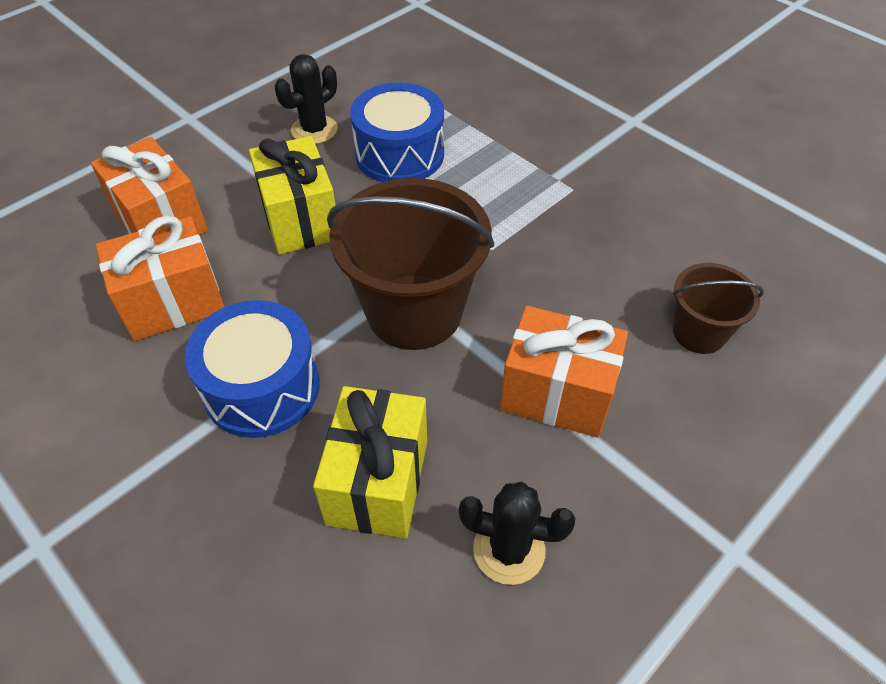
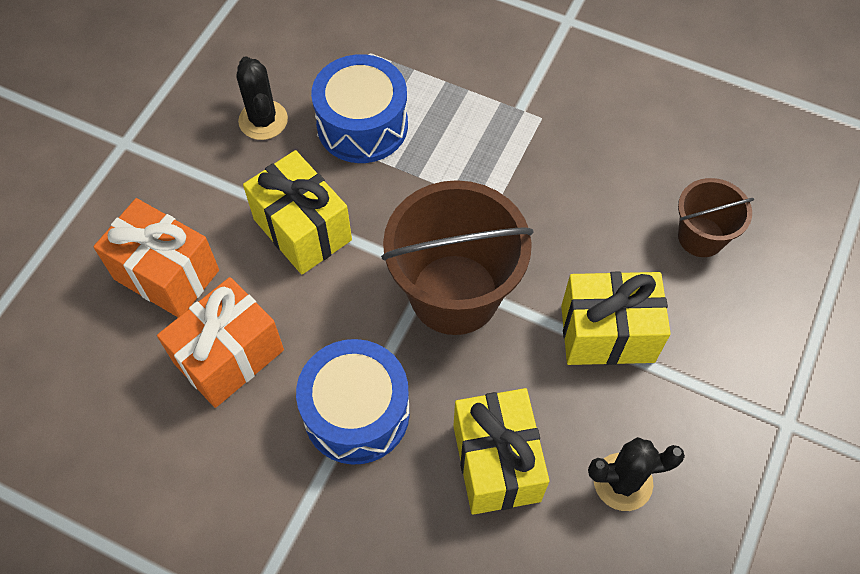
camera: 20 degrees left, 10 degrees up
black cactus [275,54,338,144] -> black cactus turned 45 degrees counterclockwise [237,56,288,140]
orange gift [500,305,628,438] -> yellow gift [561,272,671,365]

